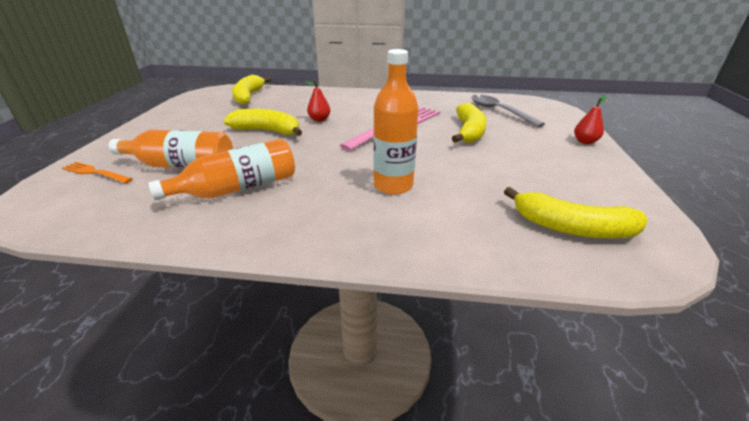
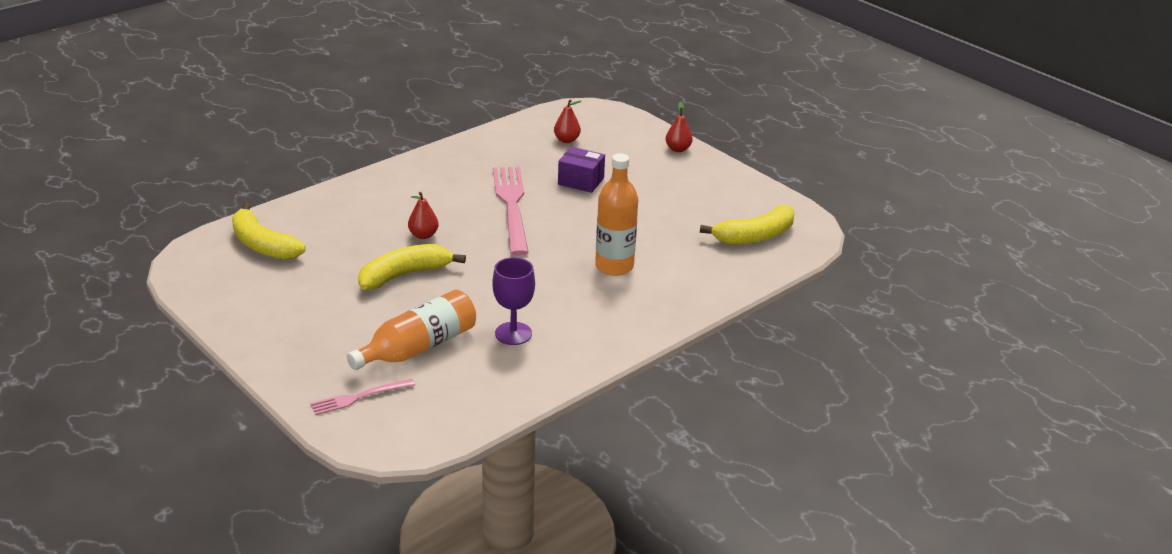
camera: 50 degrees left, 0 degrees up
orange fork [62,162,132,183] -> pink fork [310,379,415,415]
orange bottle [148,139,295,200] -> purple goblet [493,257,535,345]
yellow banana [452,103,487,143] -> purple box [558,147,605,193]
grey spoon [471,95,545,127] -> red pear [554,100,581,143]

